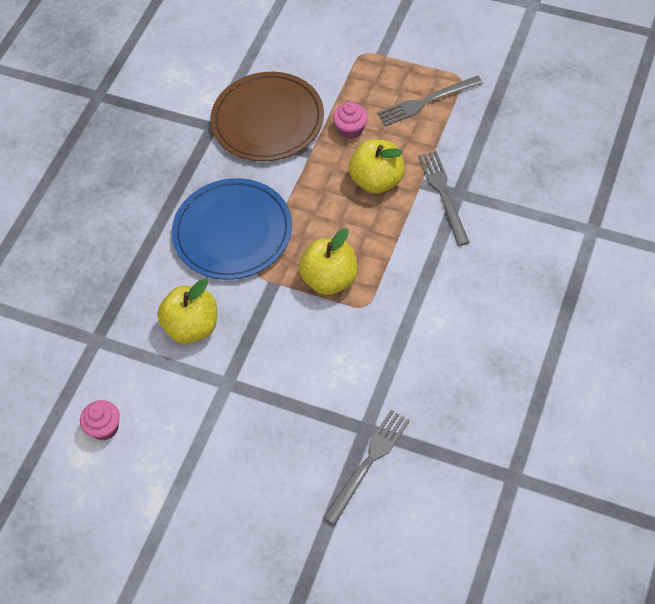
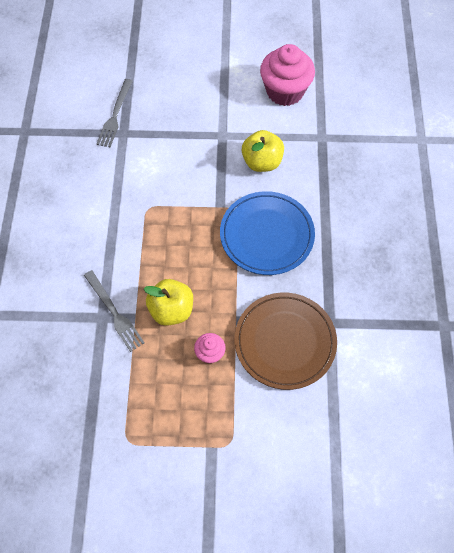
camera: 155 degrees right, 5 degrees up
pink cupcake [80,400,120,441] -> pink cupcake [260,44,315,106], size x2.09
yellow apple [299,228,358,295] -> none
grey fork [377,76,483,127] -> none

